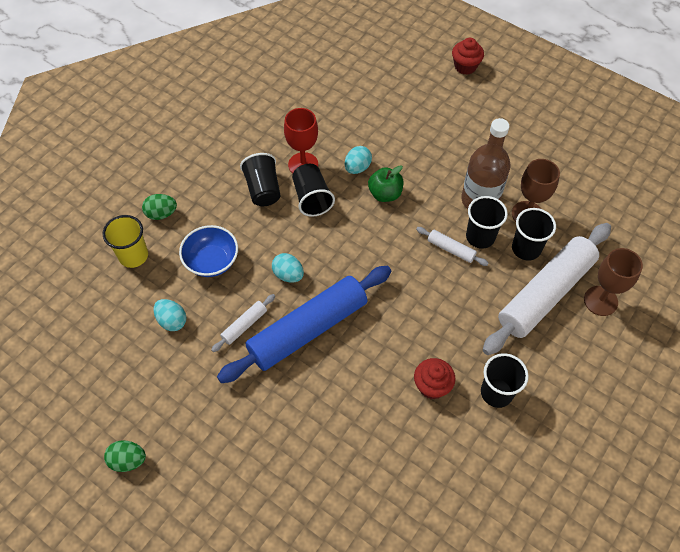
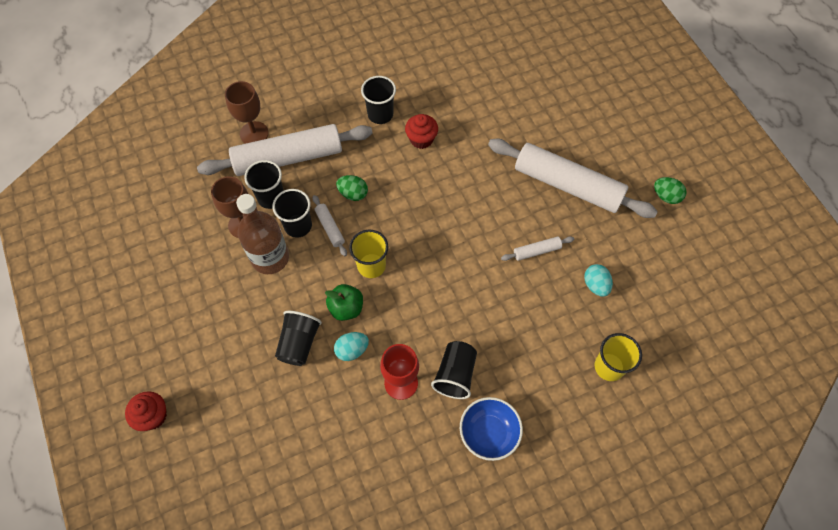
camera: 150 degrees left, 5 degrees up
green egg [142,194,177,220] -> green egg moved to [336,175,368,201]
blue bowl [179,225,238,277] -> blue bowl moved to [460,397,523,461]
blue rolling pin [217,266,391,383] -> none
turquoise egg [272,253,304,283] -> none
black cup [292,164,335,217] -> black cup moved to [275,311,322,366]
none -> yellow cup [349,230,388,278]
none -> white rolling pin [488,139,658,218]

